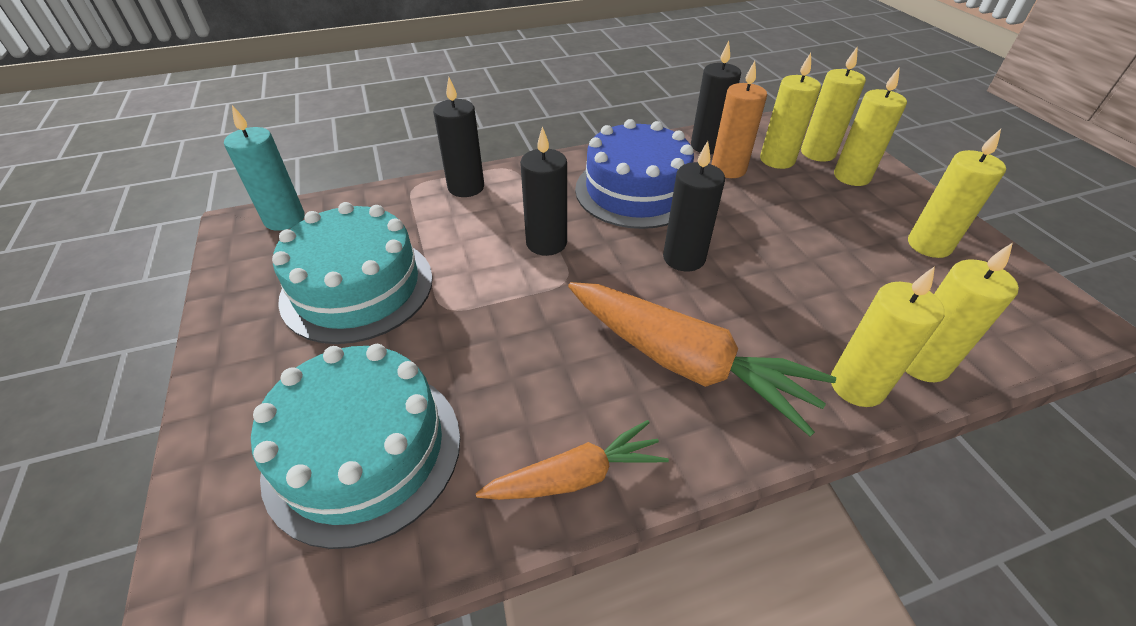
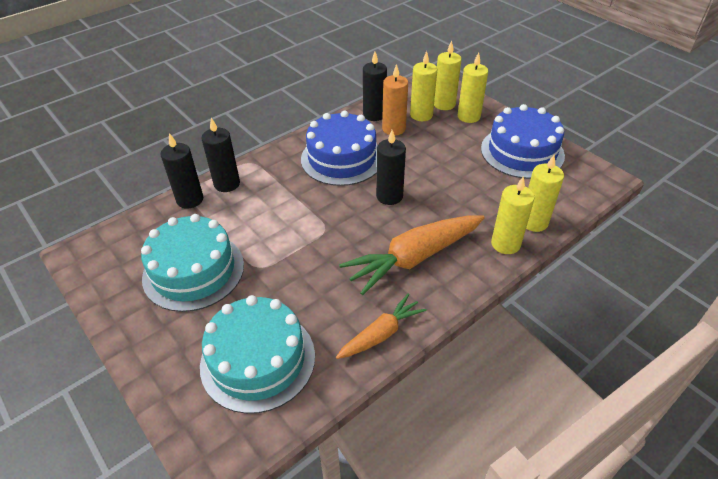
camera: 20 degrees left, 0 degrees up
turquoise candle [224,105,305,231] -> none
black candle [520,126,567,256] -> black candle moved to [161,133,203,209]
orange carrot [568,282,836,436] -> orange carrot turned 135 degrees clockwise [339,215,485,295]
yellow candle [908,129,1006,258] -> blue cake [481,104,565,179]

